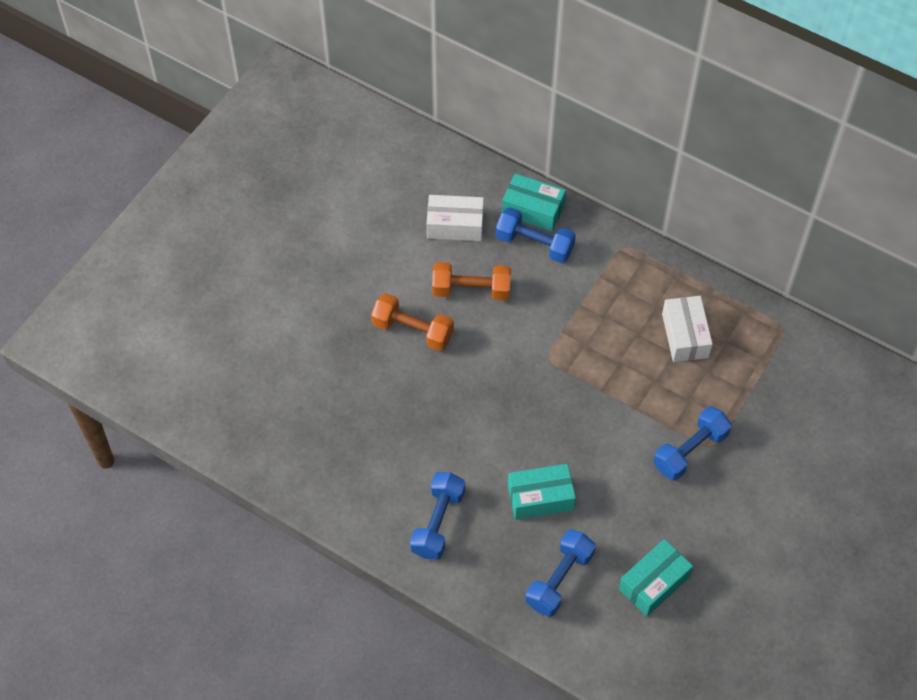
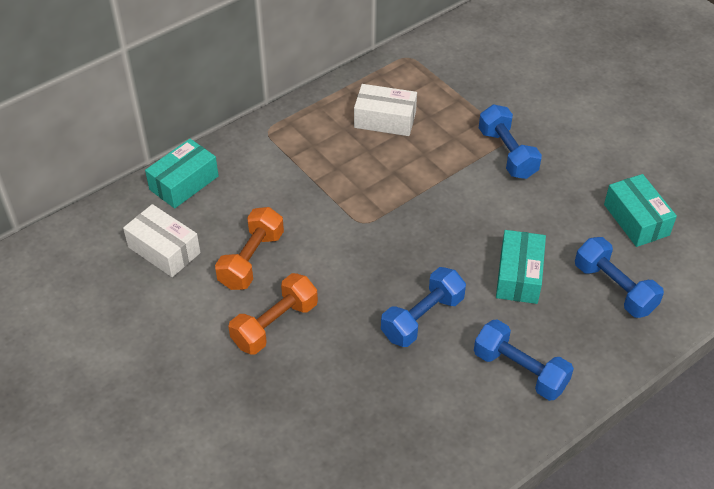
camera: 70 degrees left, 10 degrees down
white box [427,195,484,241] -> white box turned 75 degrees counterclockwise [123,204,201,277]
blue dumbbell [495,207,576,263] -> blue dumbbell moved to [381,267,466,347]

